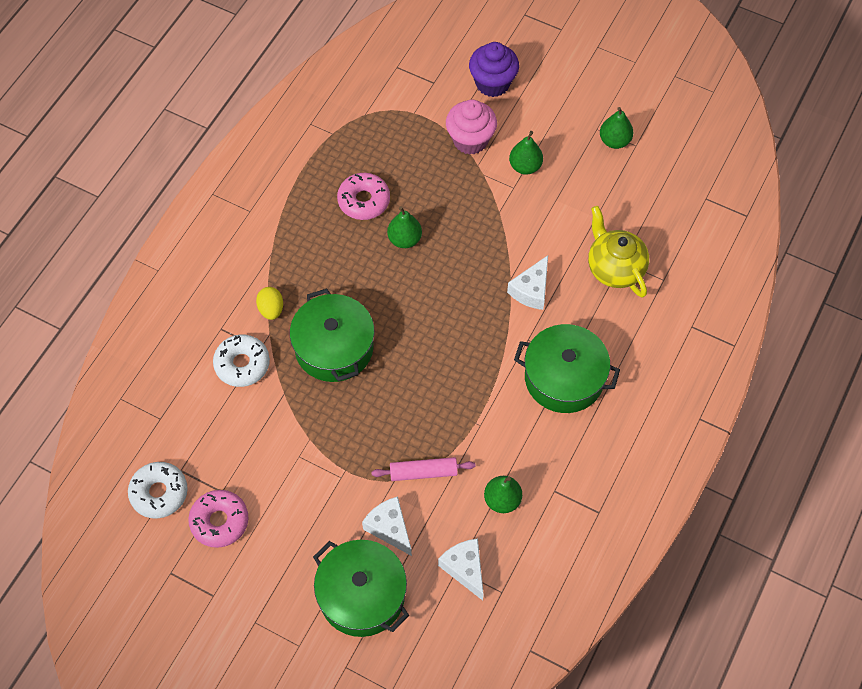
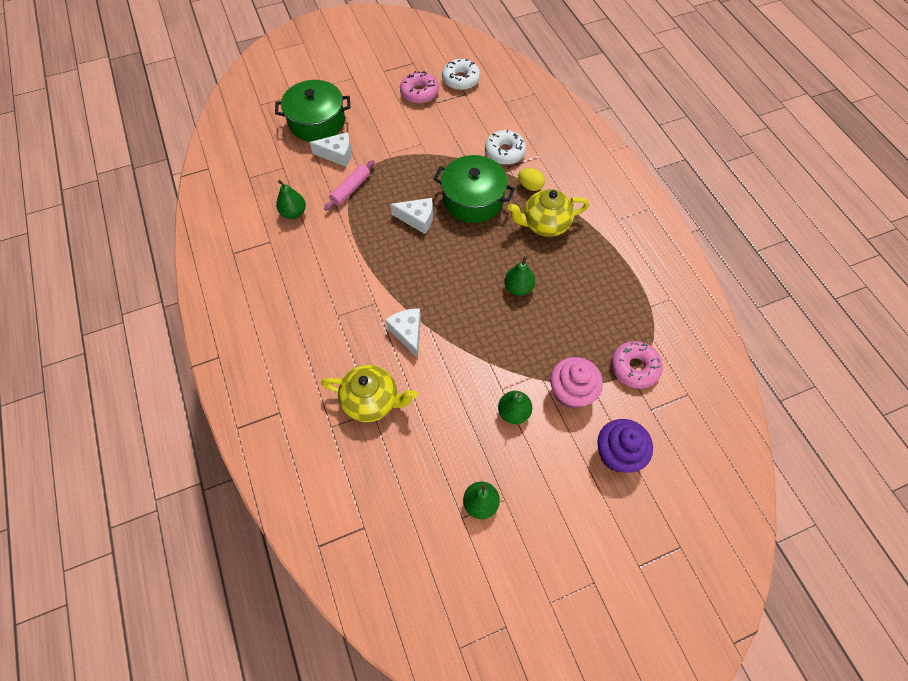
camera: 130 degrees right, 0 degrees up
pink donut [337,173,390,220] -> pink donut moved to [611,341,663,389]
white cheese [438,539,484,600] -> white cheese moved to [390,198,433,234]
green pot [514,324,620,413] -> none
none -> yellow teapot [507,189,589,237]

